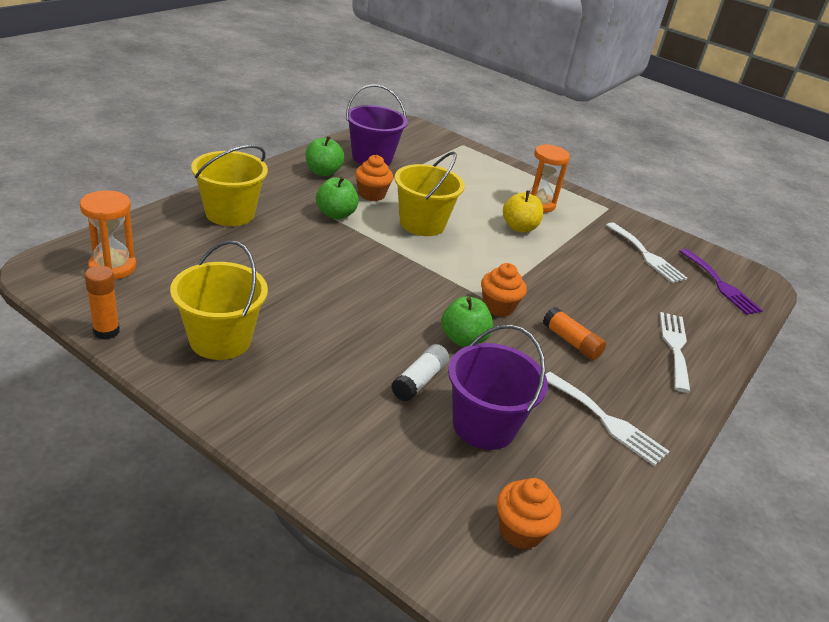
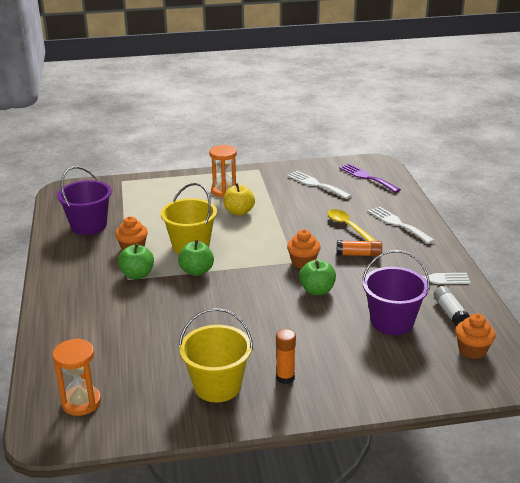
camera: 40 degrees left, 5 degrees down
orange glue stick [85,266,120,340] -> orange glue stick moved to [276,329,296,384]
yellow bucket [191,145,268,226] -> none
green apple [305,136,344,176] -> green apple moved to [178,240,214,276]
white glue stick [391,344,449,401] -> white glue stick moved to [434,286,470,326]
white fork [606,223,687,283] -> white fork turned 150 degrees counterclockwise [287,171,352,199]
purple fork [679,249,763,315] -> purple fork turned 150 degrees counterclockwise [339,164,401,193]
none -> yellow spoon [327,209,376,241]

